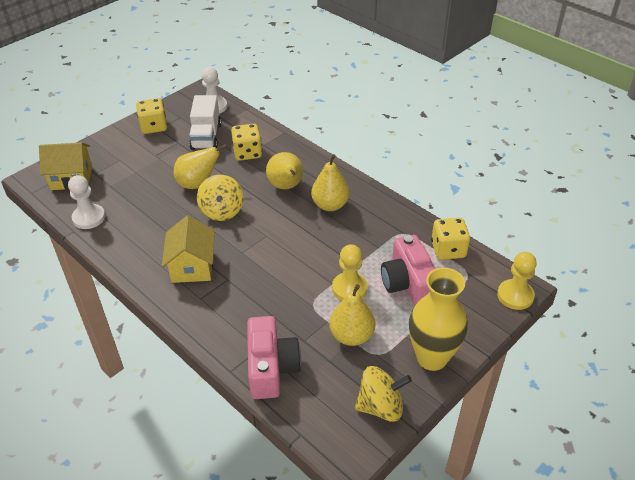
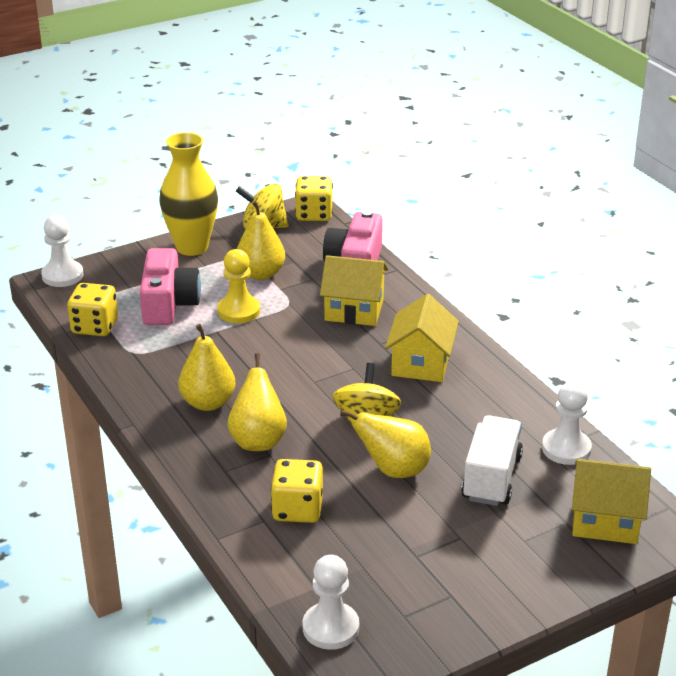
camera: 165 degrees left, 10 degrees down
yellow dice [136,98,167,134] -> yellow dice moved to [295,176,333,221]
white truck [189,95,221,150] -> white truck moved to [461,415,523,506]
yellow pawn [497,252,537,310] -> white pawn [41,215,83,287]
none -> yellow house [320,255,389,326]

